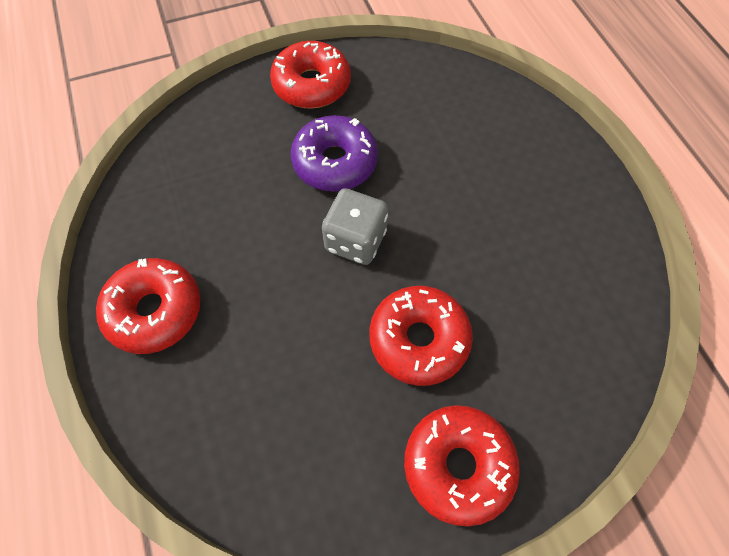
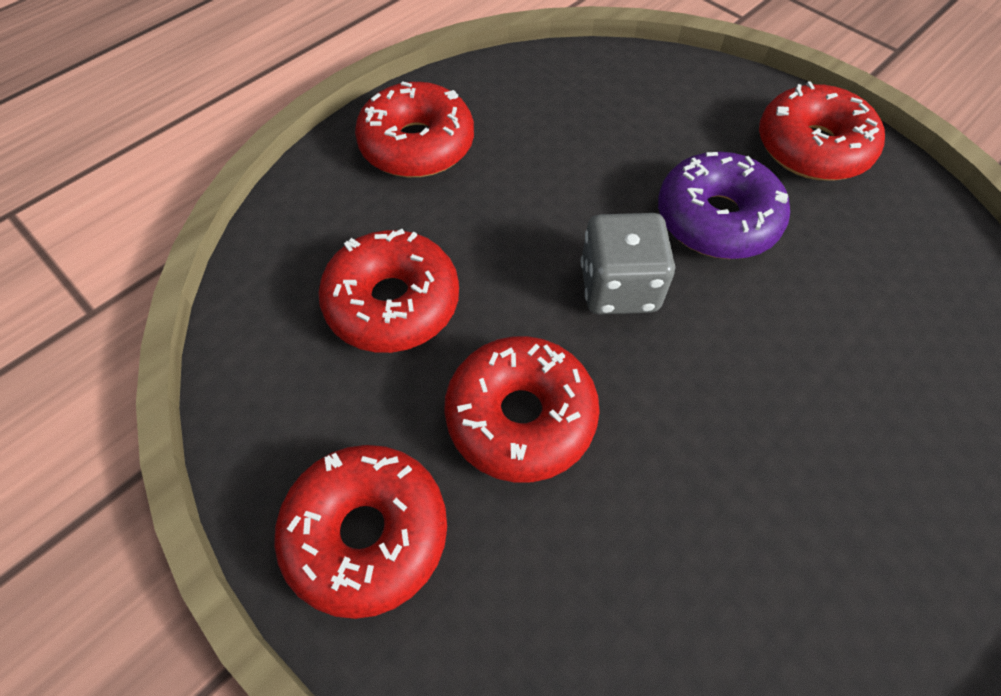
camera: 65 degrees right, 5 degrees down
none -> red donut [318,229,459,353]

